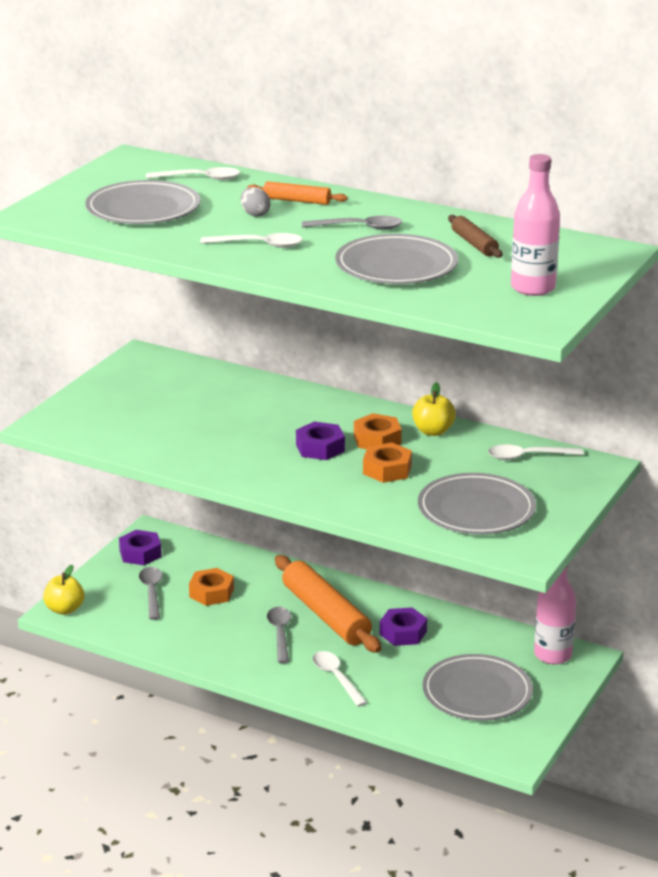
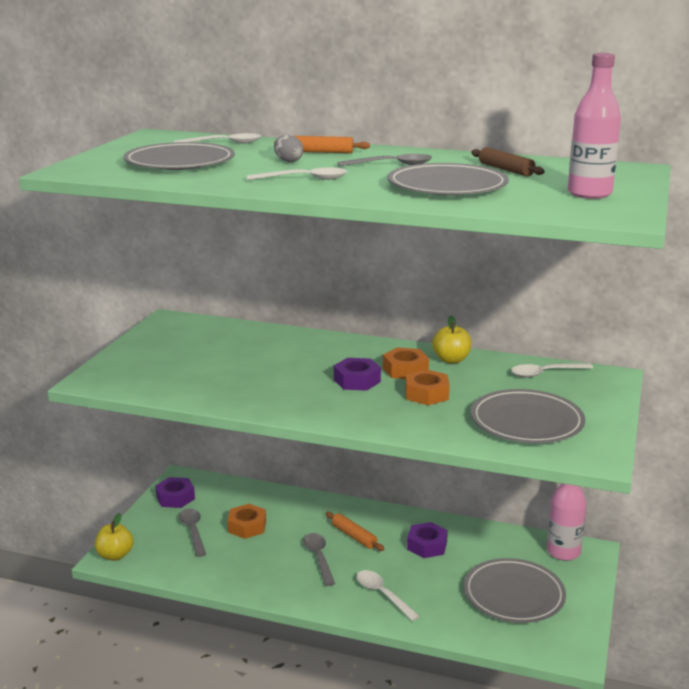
camera: 10 degrees left, 5 degrees down
orange rolling pin [275,555,381,653] -> orange rolling pin [326,512,385,551], size x0.49

